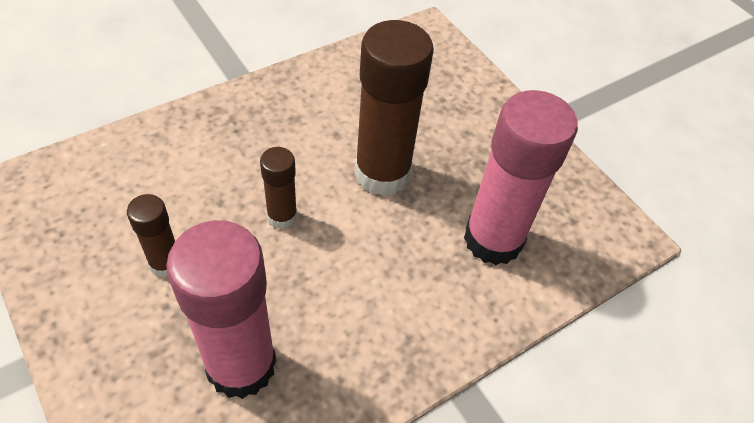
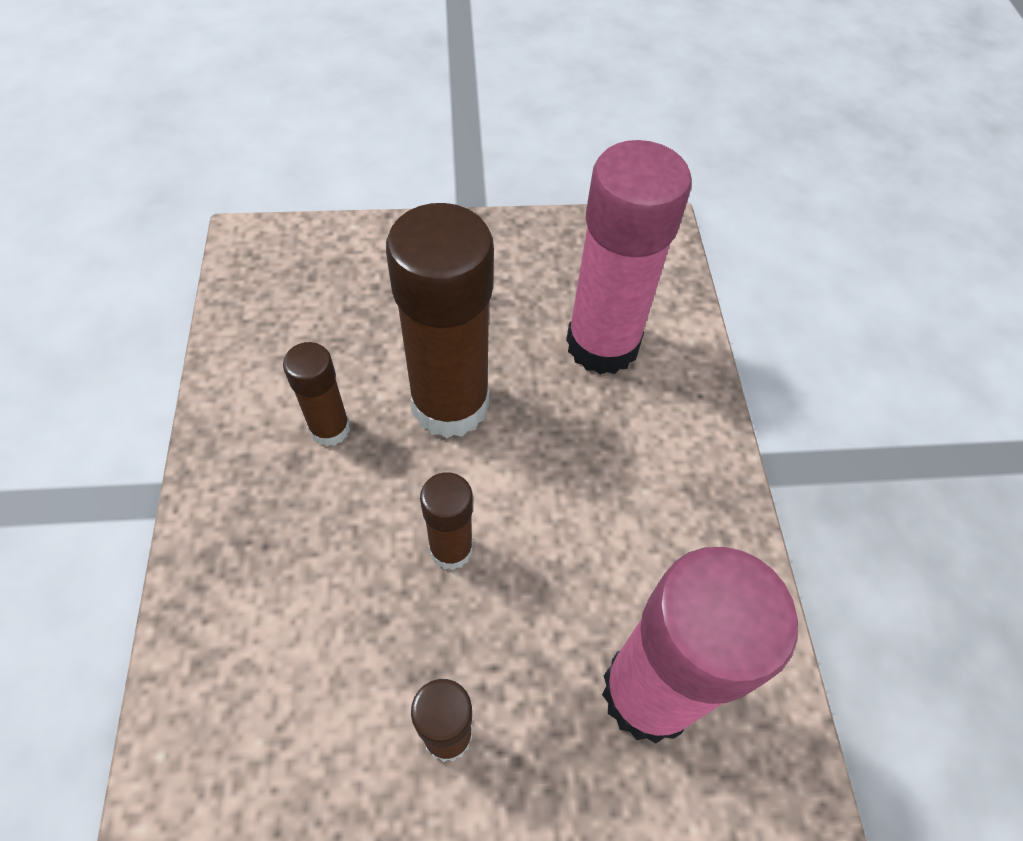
camera: 60 degrees left, 5 degrees up
none -> brown glue stick [283,342,350,446]

